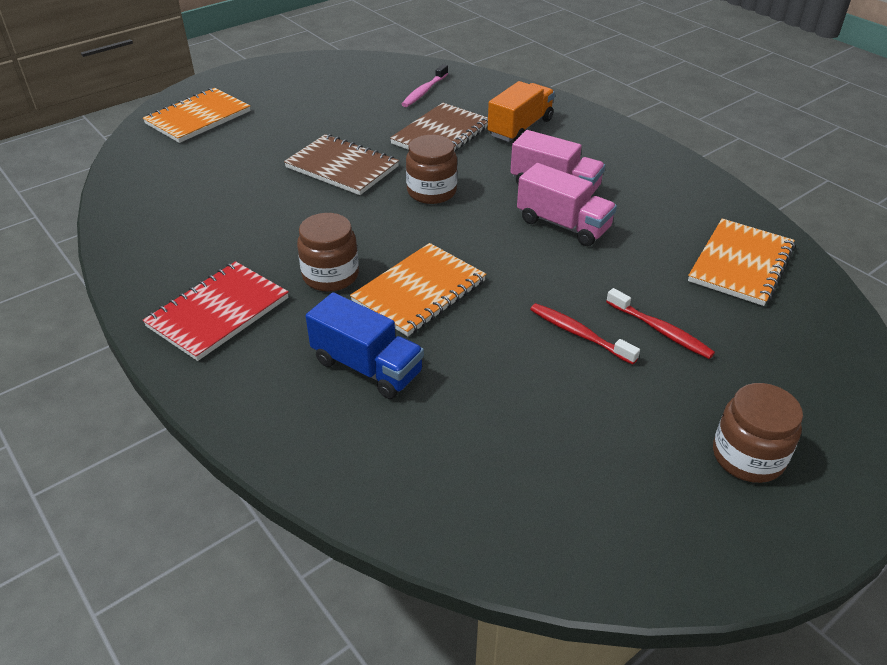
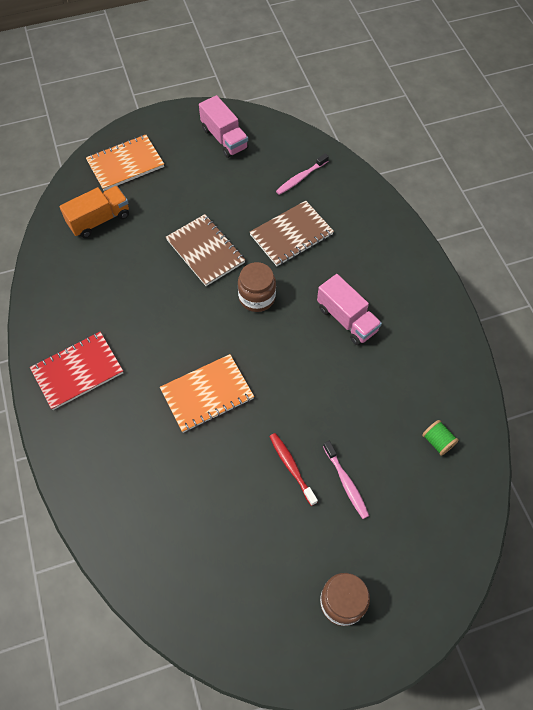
camera: 20 degrees right, 20 degrees up
brown jar [297,213,359,292] -> none
blue truck [306,292,424,399] -> none
orange truck [488,81,555,142] -> orange truck moved to [59,186,129,238]
pink truck [517,163,617,246] -> pink truck moved to [199,95,249,158]
red toothbrush [606,288,715,359] -> pink toothbrush [323,441,369,519]
orange notebook [688,219,795,306] -> green spool [422,420,459,456]

